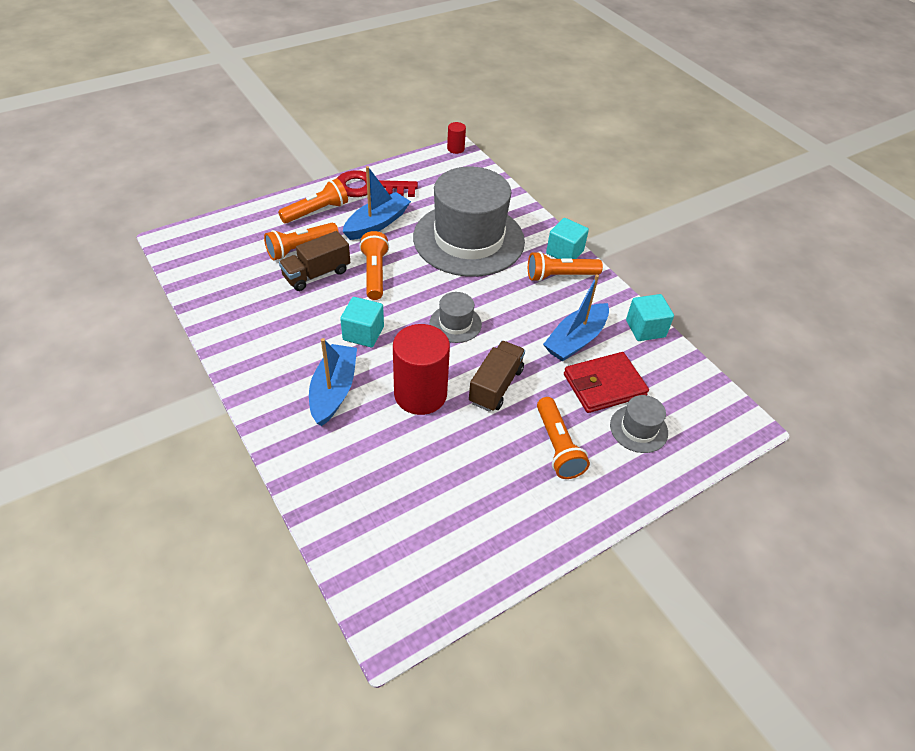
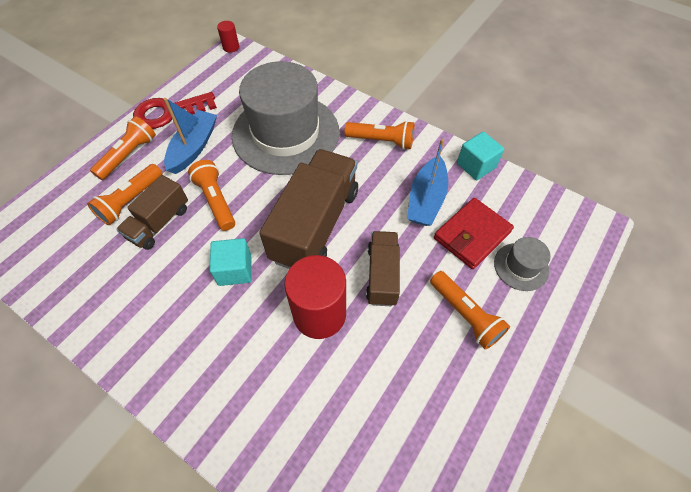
camera: 20 degrees left, 10 degrees up
blue boat [309,338,357,426] -> none
grey hat [430,292,482,343] -> brown truck [259,149,358,269]
orange flashlight [528,251,603,282] -> orange flashlight turned 135 degrees counterclockwise [344,121,415,149]
turquoise cube [546,218,589,259] -> none

